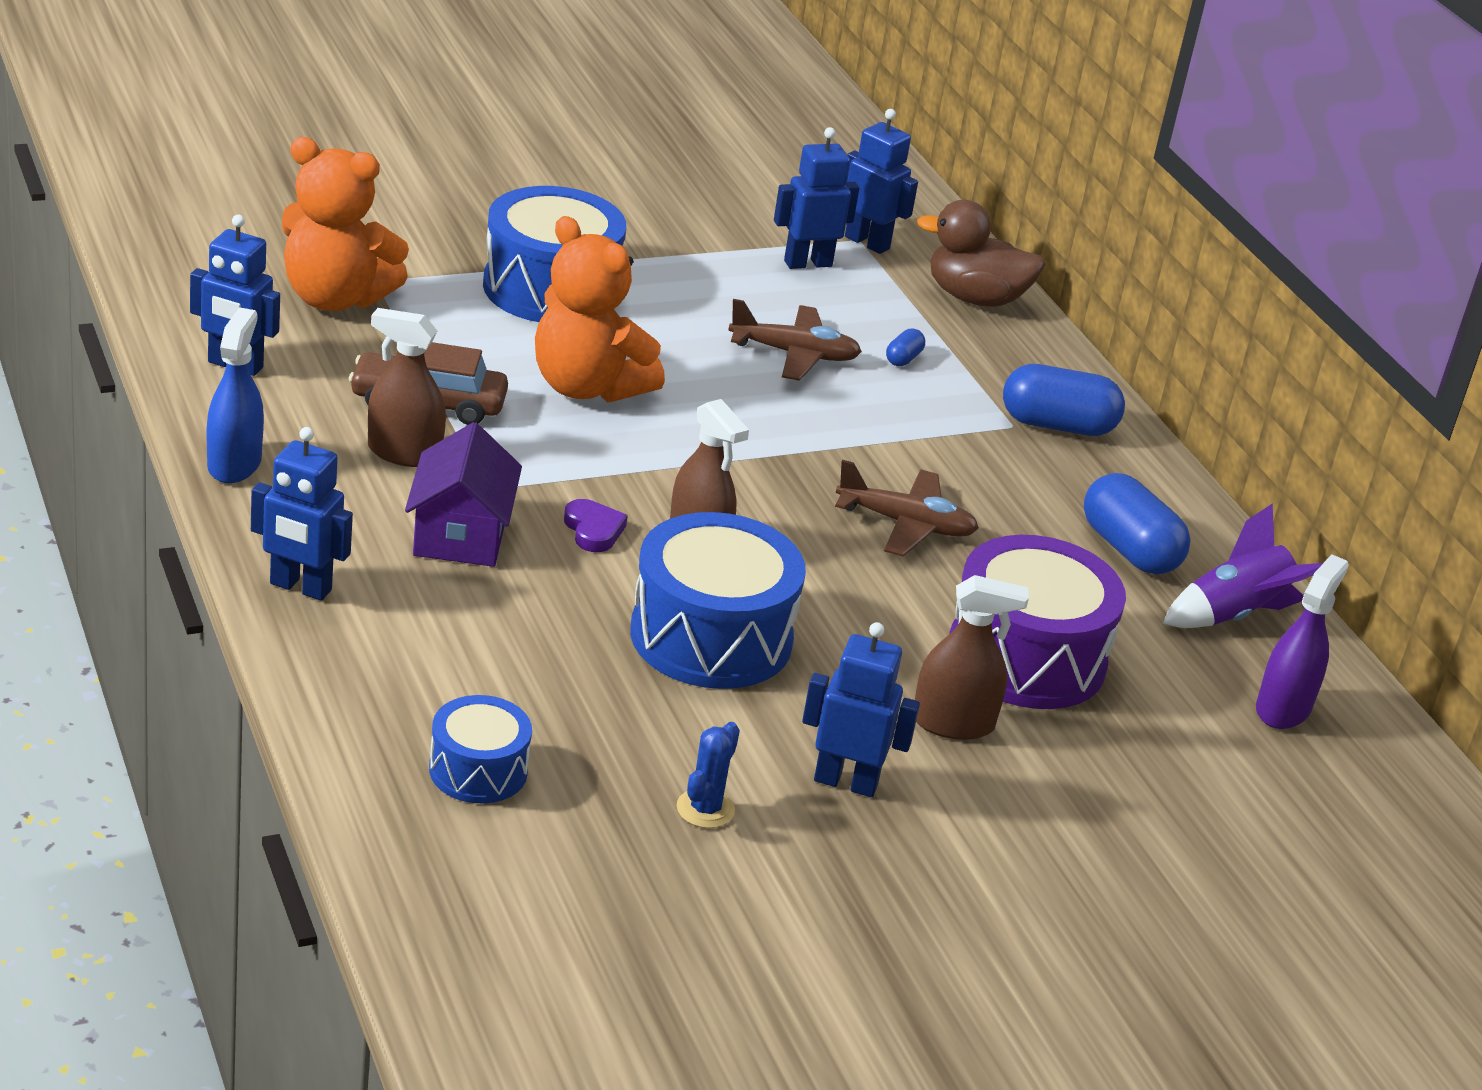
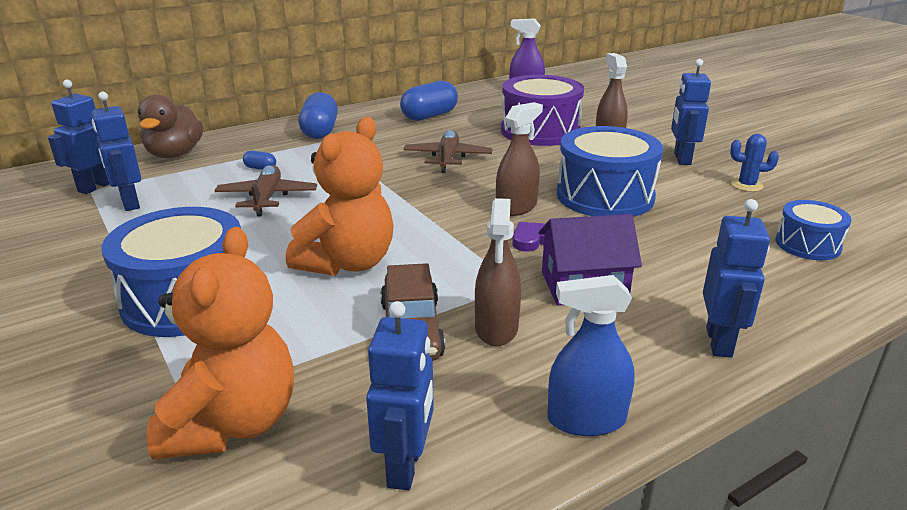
camera: 95 degrees left, 5 degrees down
purple rocket [1163,503,1323,628] -> none

